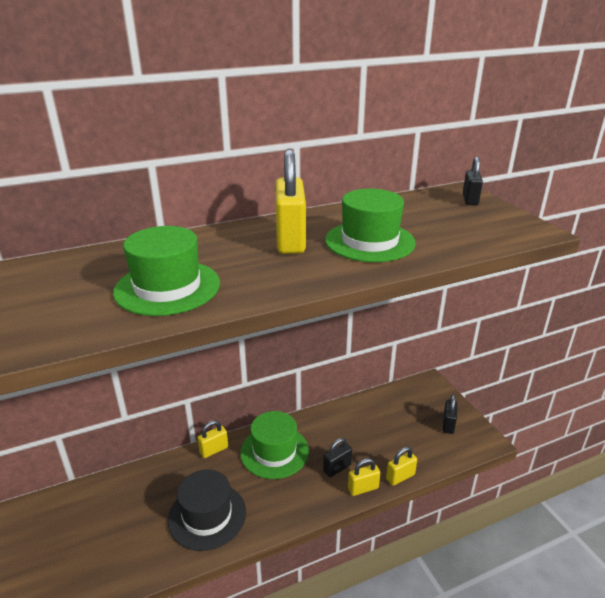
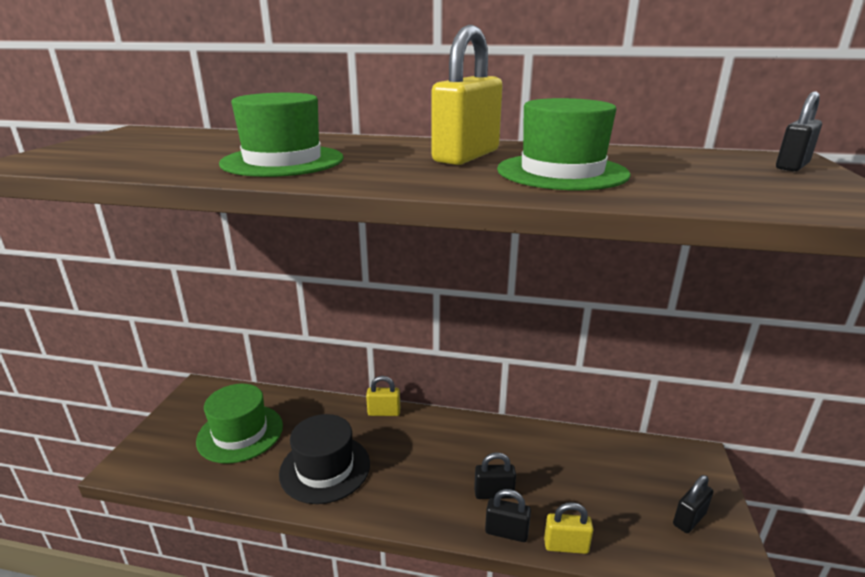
camera: 35 degrees right, 5 degrees down
green hat [240,411,309,479] -> green hat moved to [196,384,283,464]
yellow padlock [348,458,380,496] -> black padlock [485,489,531,542]

